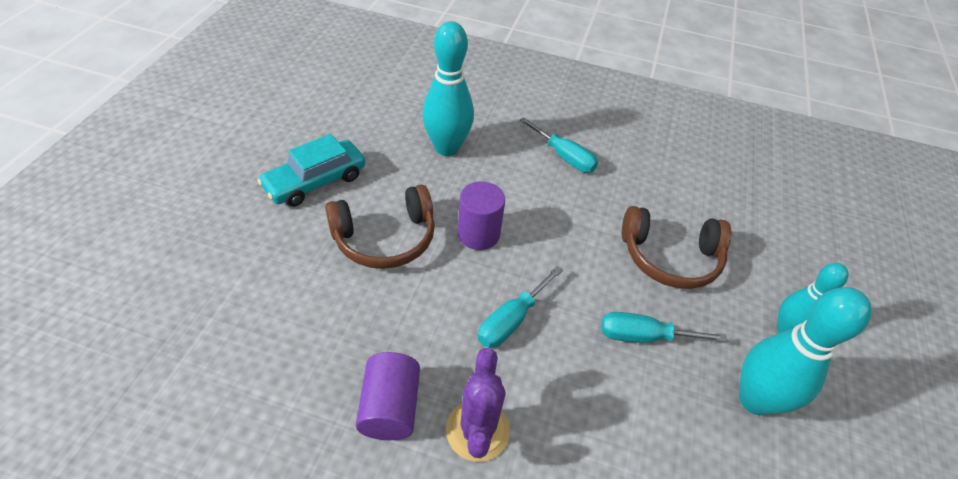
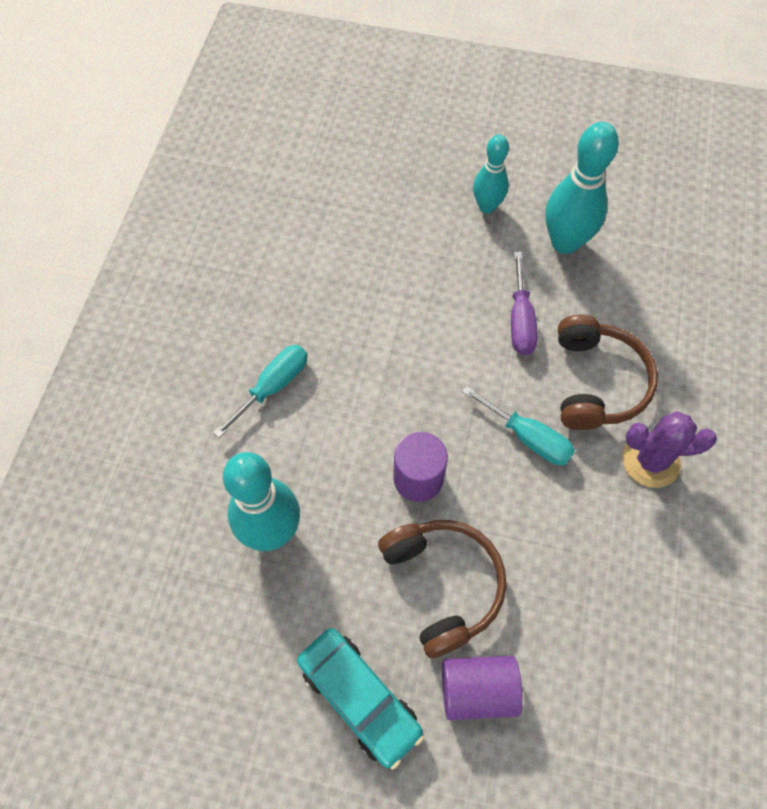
camera: 90 degrees left, 15 degrees up
purple cylinder [356,352,420,440] -> purple cylinder moved to [442,655,523,720]
turquoise screwdriver [601,312,727,343] -> purple screwdriver [511,252,538,355]
brown headphones [622,206,731,289] -> brown headphones moved to [558,314,658,430]

